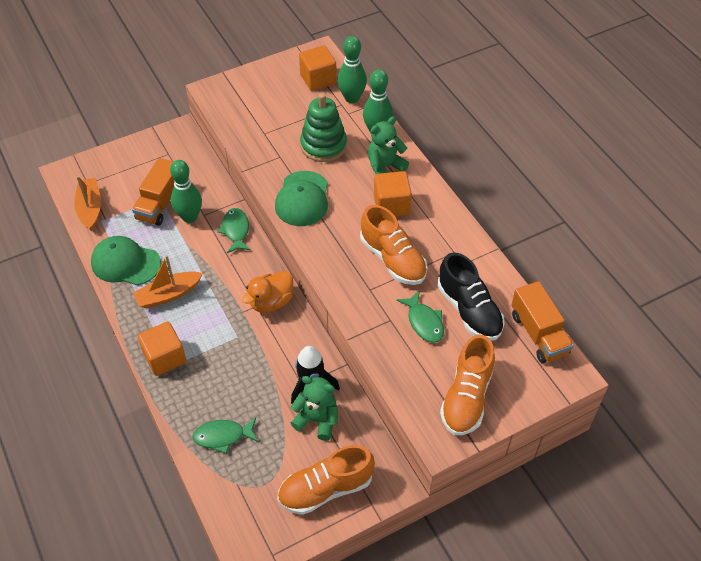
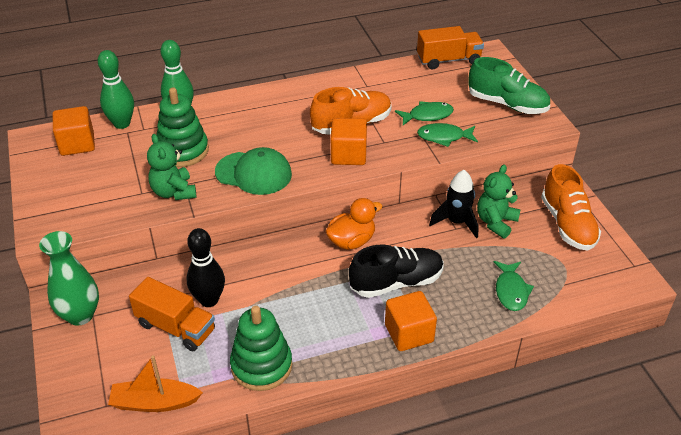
camera: 80 degrees left, 10 degrees down
green cap [91,236,161,285] -> green stacking toy [230,306,292,391]
orange boat [133,255,203,308] -> none
green bowling pin [170,160,202,223] -> black bowling pin [187,228,225,307]
green fish [217,208,251,253] -> green fish moved to [417,123,478,147]
orange duck [242,271,293,313] -> orange duck turned 90 degrees counterclockwise [325,198,382,250]
green teddy bear [368,117,409,174] -> green teddy bear moved to [147,134,197,200]
orange cube [374,171,412,216] -> orange cube moved to [331,118,367,165]
black shoe [437,252,504,341] -> black shoe moved to [349,245,444,298]
orange shoe [440,335,495,435] -> green shoe [468,57,550,114]
none -> green vase [39,231,99,326]

